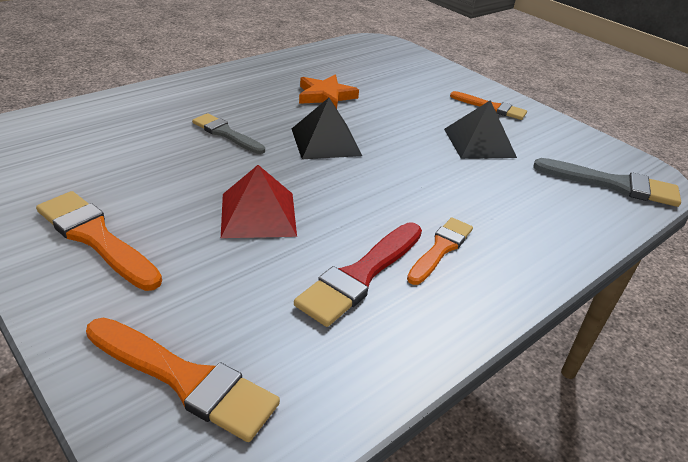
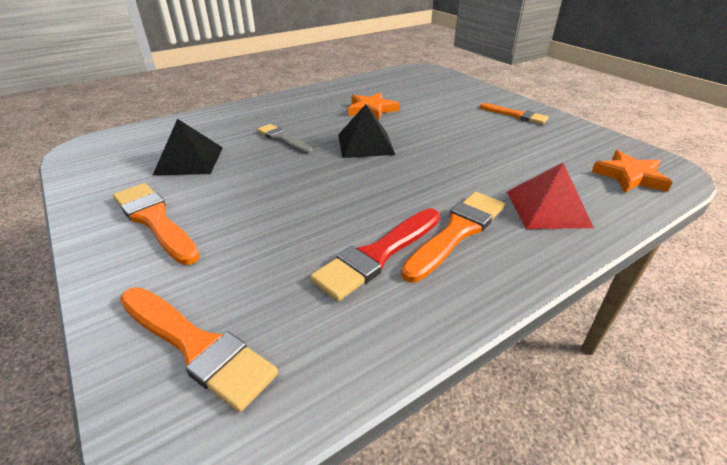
camera: 10 degrees right, 0 degrees up
red pyramid [221,165,297,238] -> red pyramid moved to [507,163,594,229]
orange brush [407,217,473,285] -> orange brush [401,192,505,282], size x1.50
black pyramid [444,100,517,159] -> black pyramid moved to [153,119,223,175]
grey brush [533,158,681,207] -> orange star [591,150,673,193]

